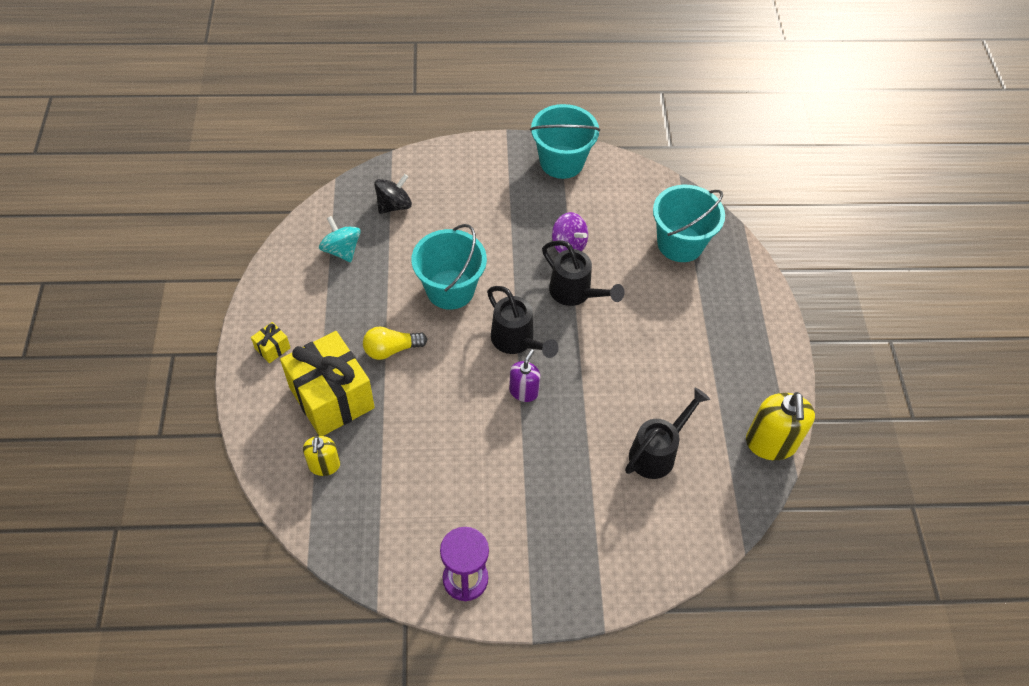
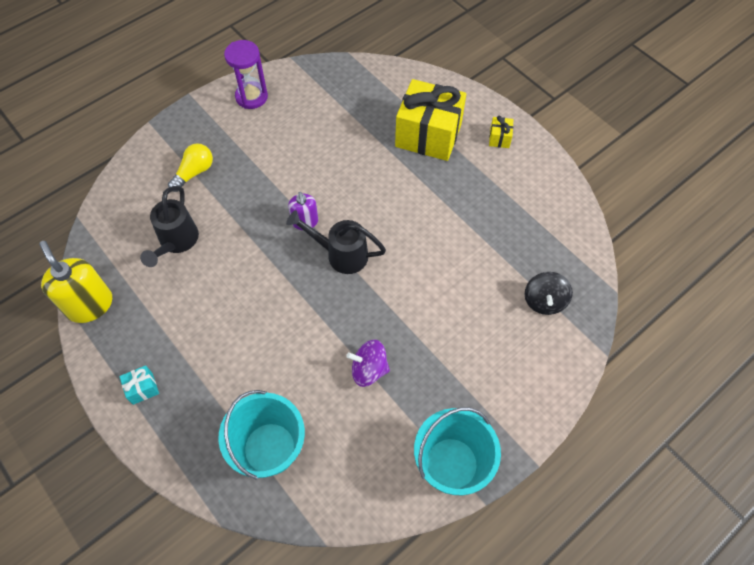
camera: 145 degrees right, 5 degrees up
yellow soap dispenser [303,436,340,476] -> none
turquoise spinning top [319,216,361,262] -> none
yellow light bulb [363,327,428,360] -> yellow light bulb moved to [168,144,213,192]
turquoise bucket [411,224,487,310] -> none
black watering can [542,240,625,306] -> none
none -> turquoise gift [119,365,159,405]

